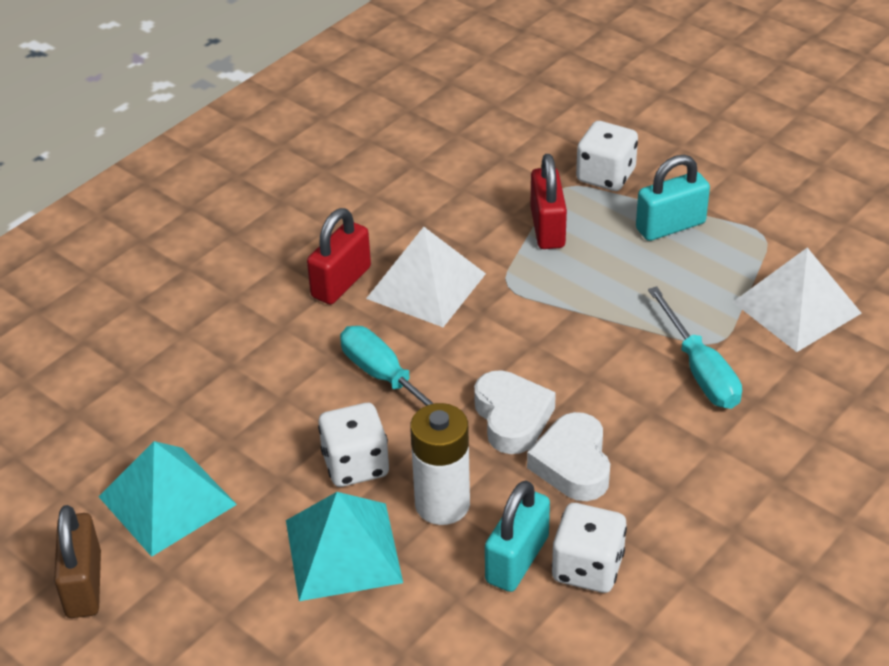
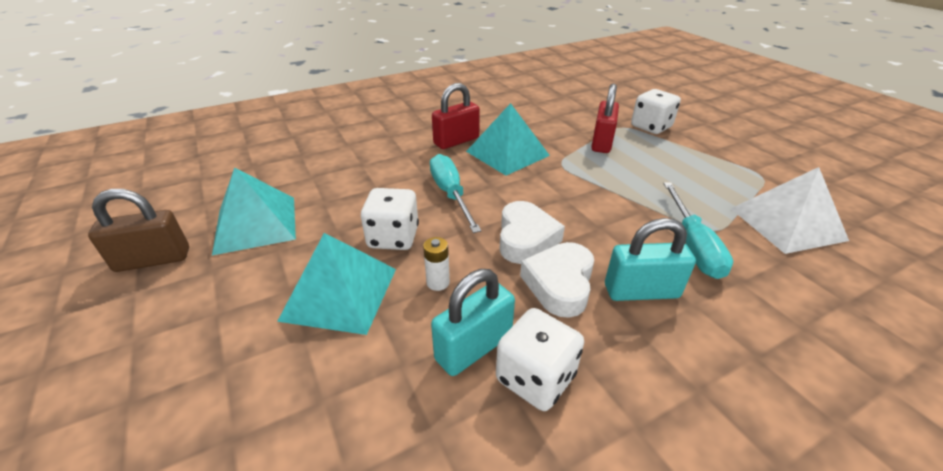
camera: 20 degrees right, 5 degrees down
brown padlock [54,505,101,618] -> brown padlock turned 60 degrees clockwise [88,189,189,272]
white pyramid [366,227,486,327] -> turquoise pyramid [466,103,550,176]
white battery [410,403,470,525] -> white battery [423,237,450,291], size x0.49
turquoise padlock [636,155,710,241] -> turquoise padlock moved to [605,218,696,301]

